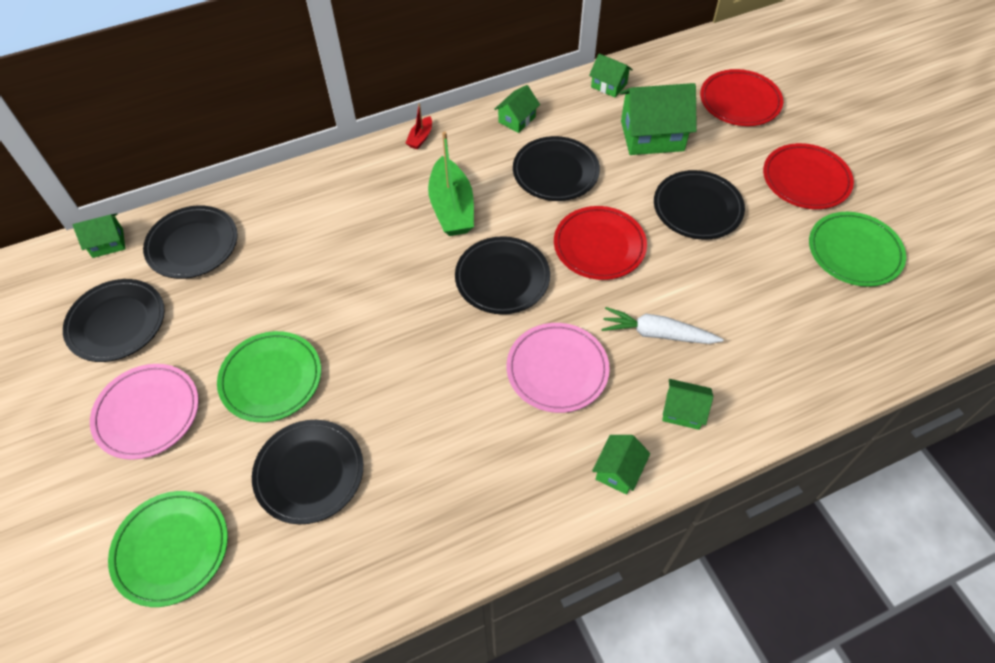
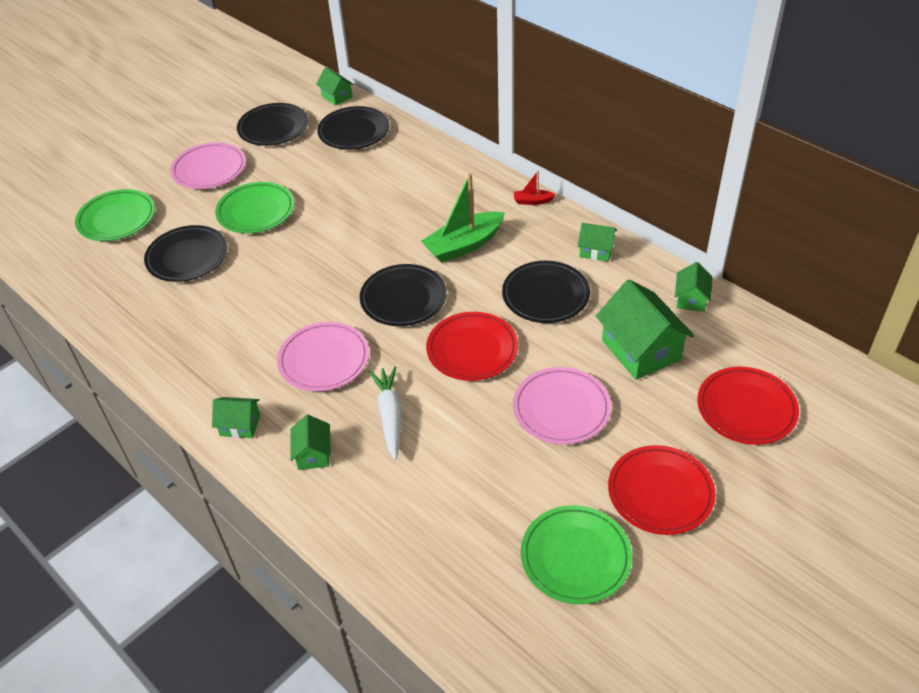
camera: 70 degrees right, 10 degrees down
black plate [654,170,745,240] -> pink plate [513,367,611,444]

